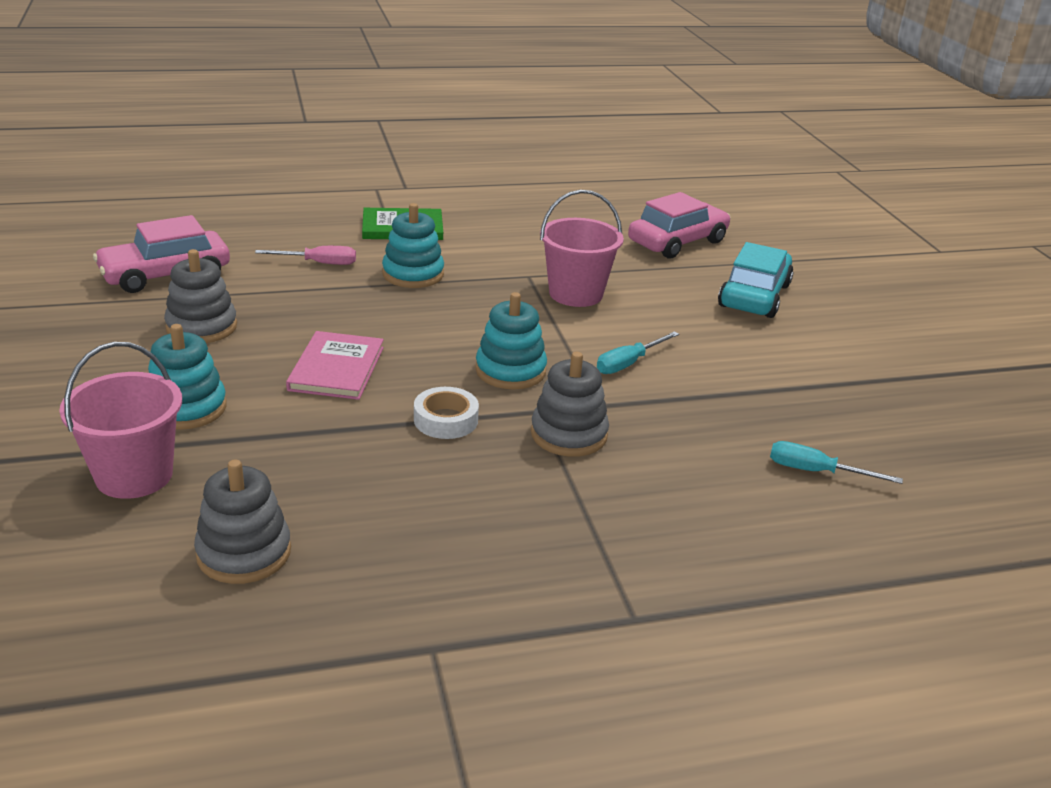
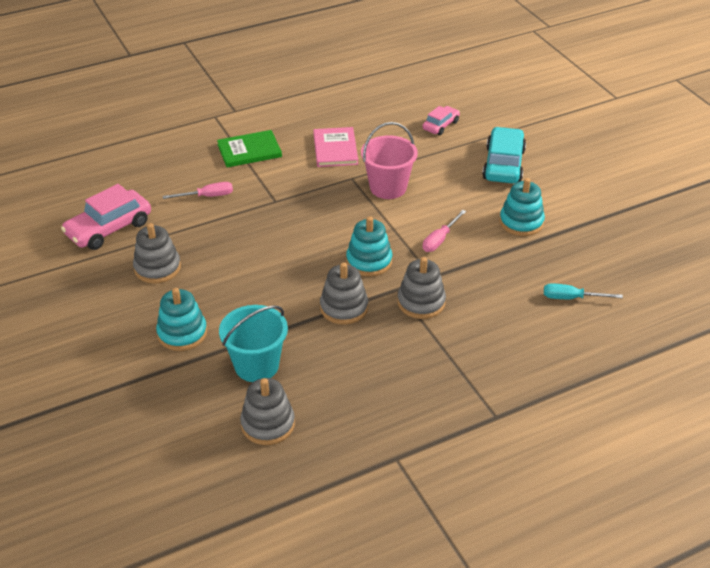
camera: 10 degrees left, 10 degrees up
pink bucket [59,342,182,499] -> none
pink book [286,331,384,400] -> pink book moved to [313,127,358,167]
turquoise stacking toy [382,203,444,288] -> turquoise stacking toy moved to [499,178,545,236]
white tape [414,387,479,439] -> grey stacking toy [320,262,368,325]
turquoise screwdriver [597,331,679,374] -> pink screwdriver [423,210,466,252]
pink car [628,192,731,259] -> pink car [423,106,460,135], size x0.57
none -> turquoise bucket [219,305,288,382]

